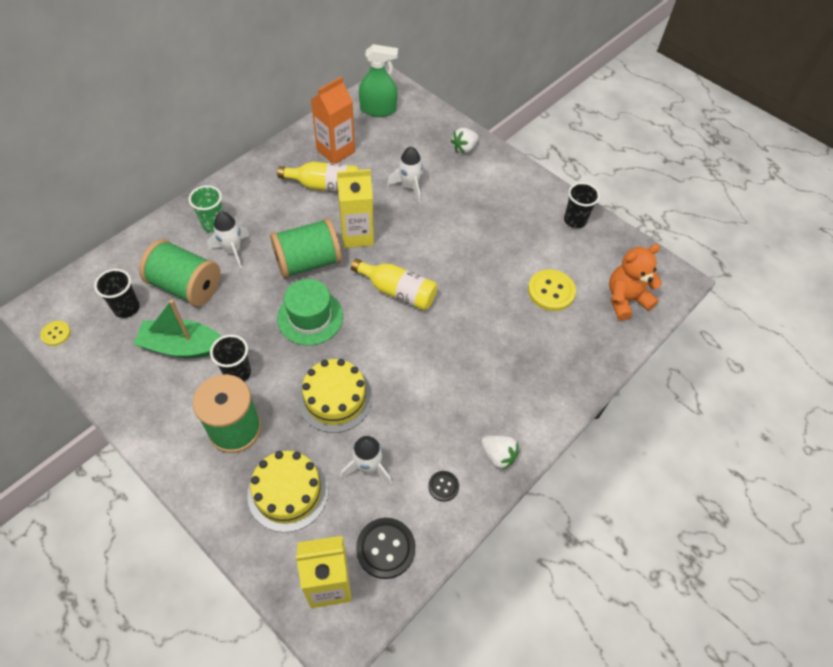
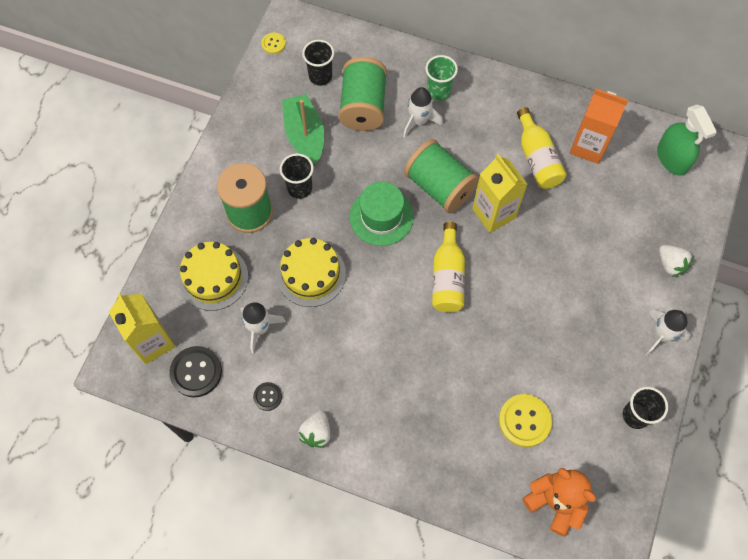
camera: 70 degrees right, 10 degrees up
white rocket [387,146,423,202] -> white rocket moved to [646,309,691,356]
white strawberry [451,128,478,154] -> white strawberry turned 150 degrees counterclockwise [659,245,694,277]

